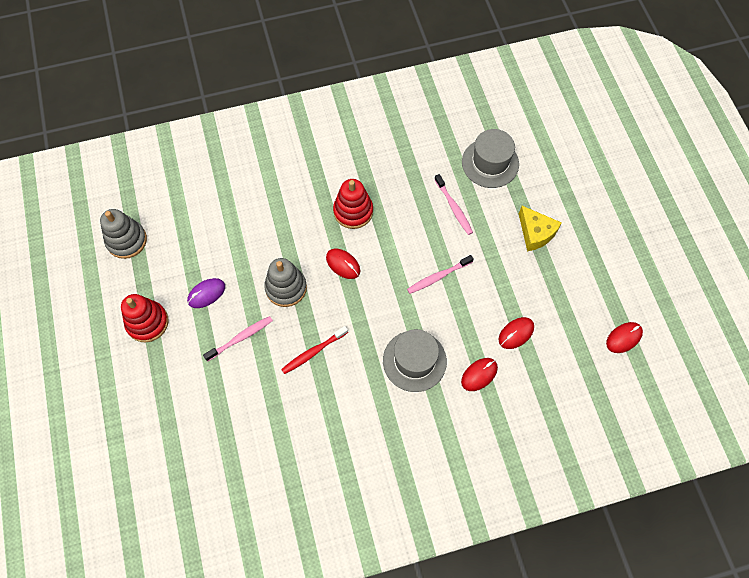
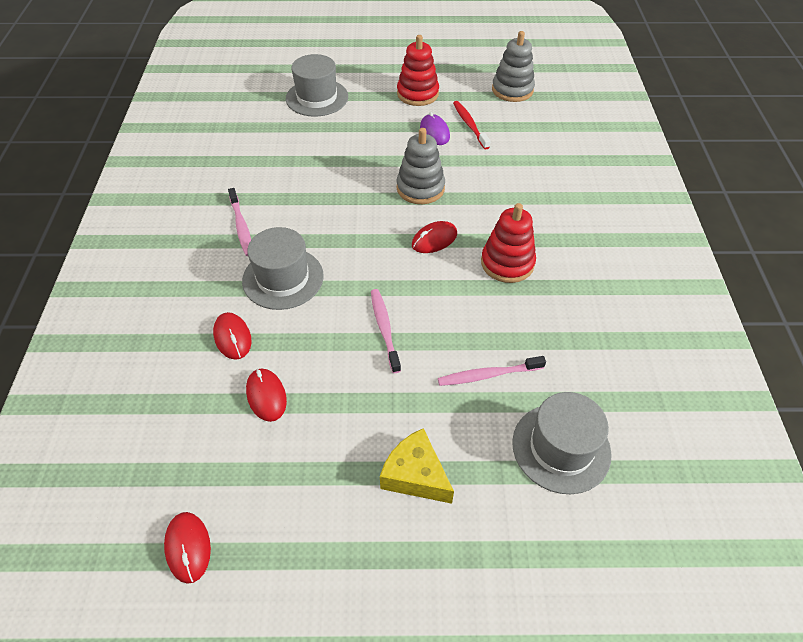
camera: 105 degrees right, 15 degrees down
pink toothbrush [203,316,273,362] -> pink toothbrush moved to [228,188,251,256]
red toothbrush [281,326,348,374] -> red toothbrush moved to [453,101,491,149]
yellow cheese [519,206,562,252] -> yellow cheese turned 60 degrees clockwise [380,428,454,504]
none -> grey hat [286,54,348,117]

